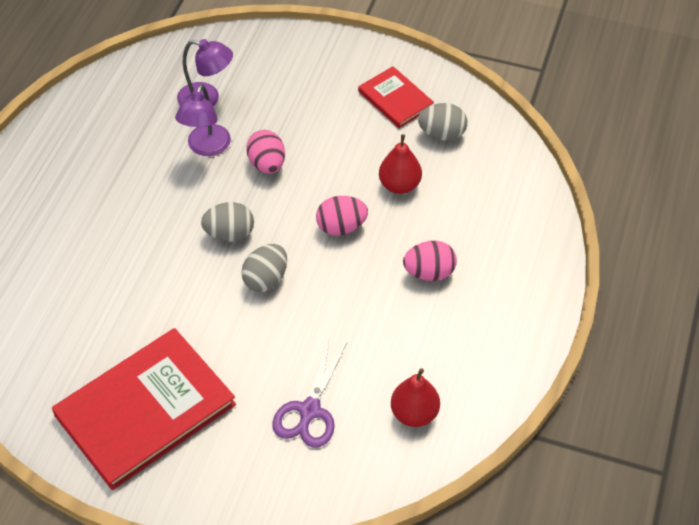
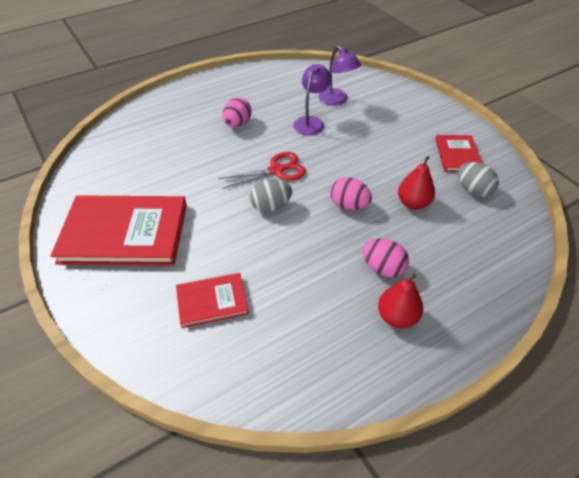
camera: 40 degrees right, 5 degrees down
purple lamp [175,84,231,156] -> purple lamp turned 150 degrees clockwise [293,64,332,135]
grey egg [201,202,254,242] -> red scissors [218,152,306,189]
pink egg [246,130,285,174] -> pink egg moved to [222,97,252,127]
purple scissors [272,340,347,448] -> red book [176,273,249,328]
red pear [391,368,440,427] -> red pear moved to [378,273,423,328]

